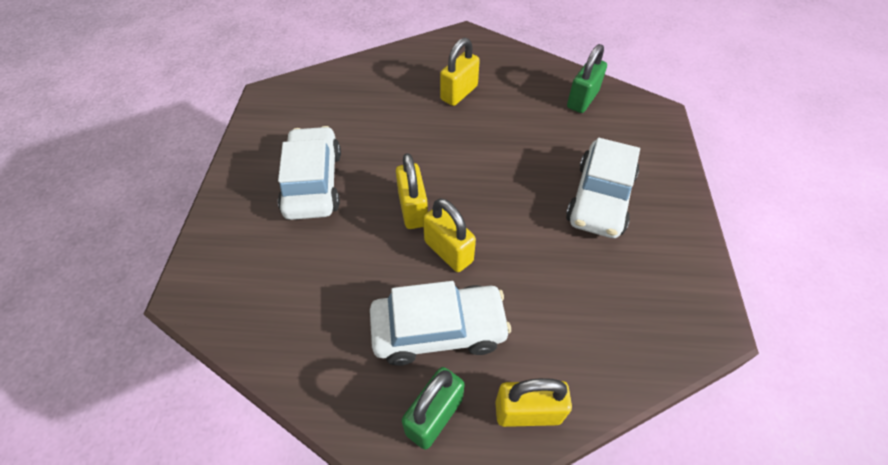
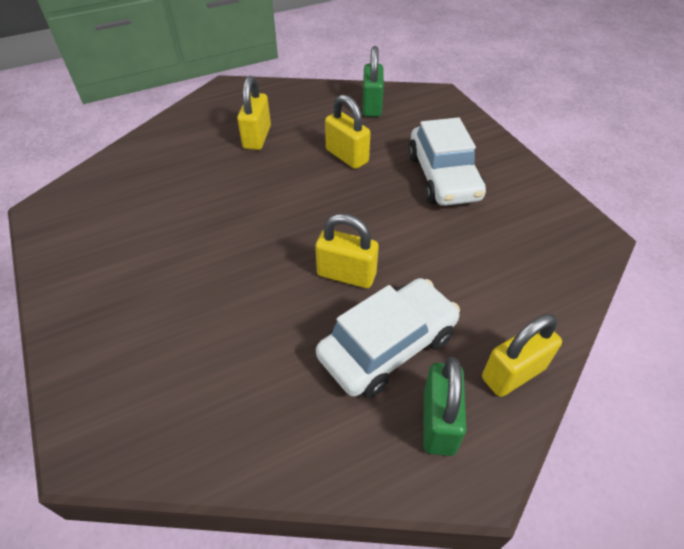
camera: 30 degrees left, 5 degrees down
white car [278,126,341,220] -> none
yellow padlock [396,153,428,229] -> yellow padlock moved to [325,94,370,169]

